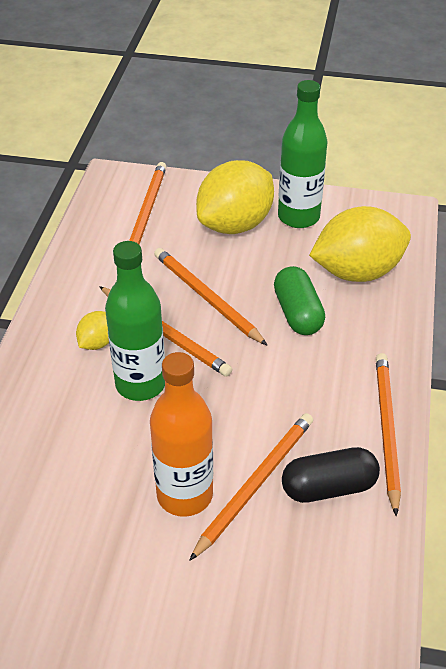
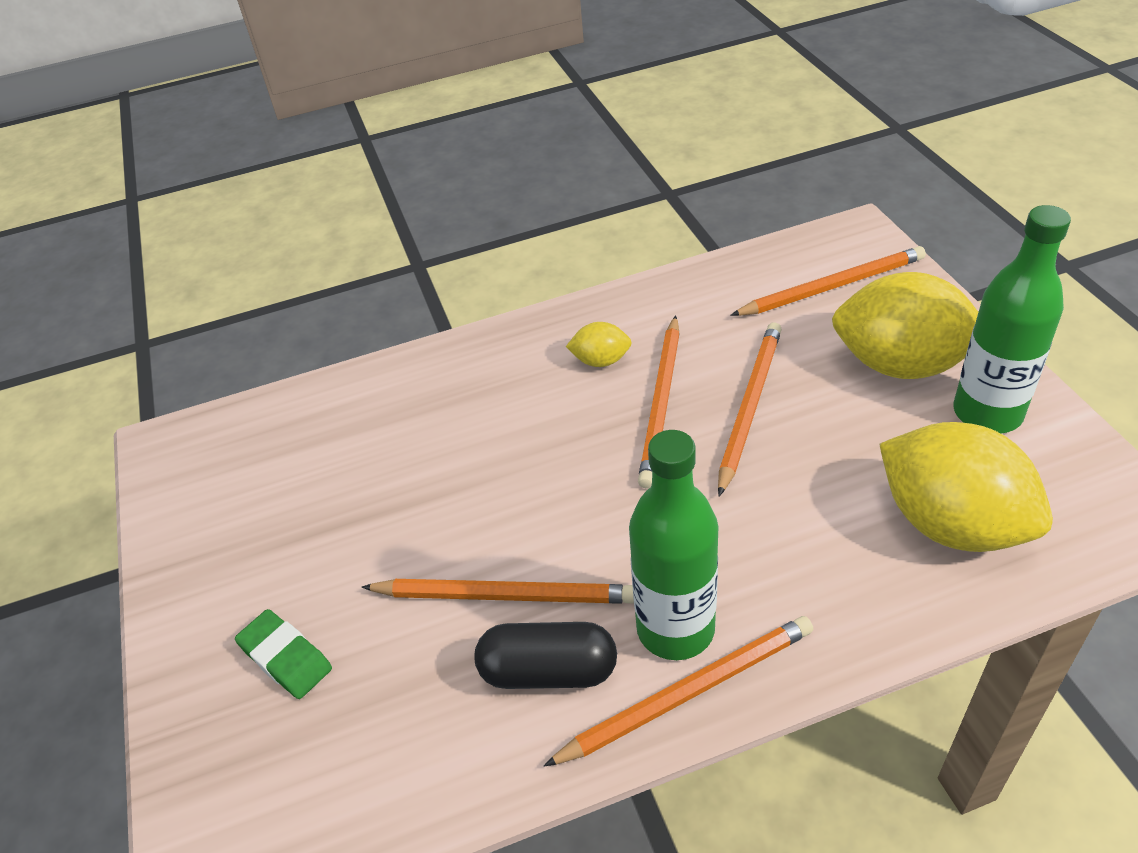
camera: 65 degrees right, 0 degrees up
green bottle [105,241,165,401] -> green bottle moved to [629,430,719,660]
orange bottle [150,352,213,517] -> none
green capsule [274,266,325,335] -> none
black capsule [282,447,380,503] -> black capsule turned 45 degrees counterclockwise [475,622,617,689]
none -> green eraser [235,609,332,699]

